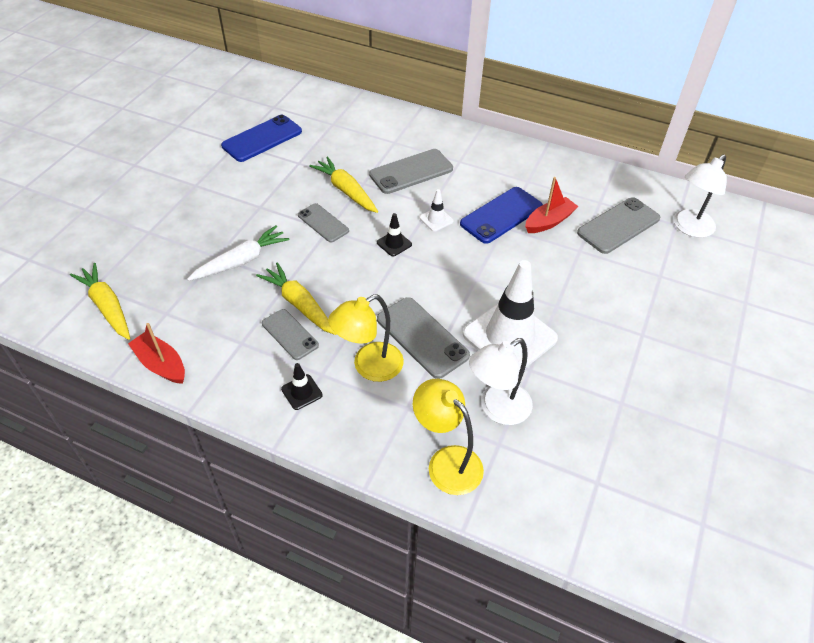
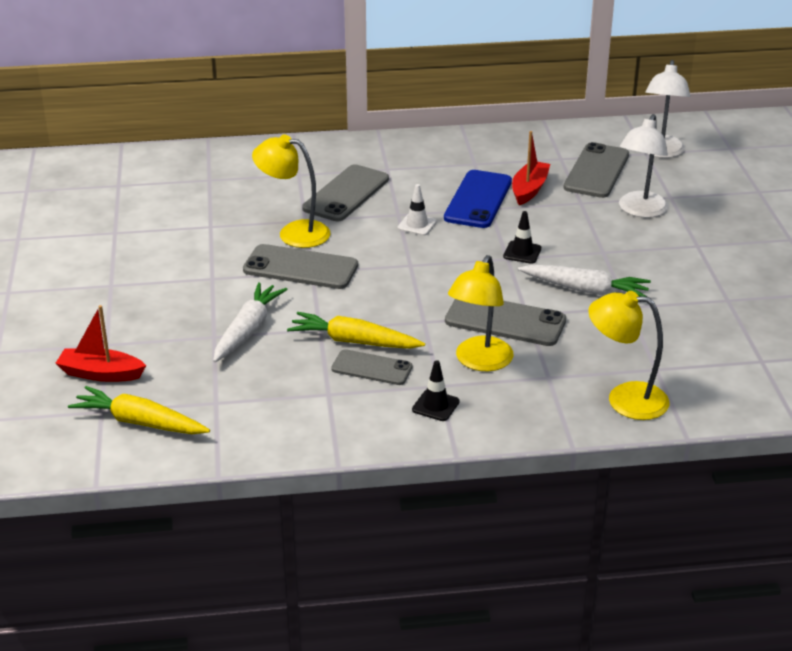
camera: 30 degrees left, 15 degrees down
red boat [128,323,185,384] -> red boat moved to [55,305,146,382]
blue phone [221,115,302,162] -> none
grey phone [298,203,349,242] -> grey phone [243,244,358,289], size x1.57
yellow carrot [309,157,378,213] -> yellow lamp [252,135,330,248]
black traffic cone [377,213,412,256] -> black traffic cone moved to [503,211,541,264]
white traffic cone [463,260,558,371] -> white carrot [518,265,651,297]
white lamp [469,338,533,425] -> white lamp moved to [619,114,669,218]

